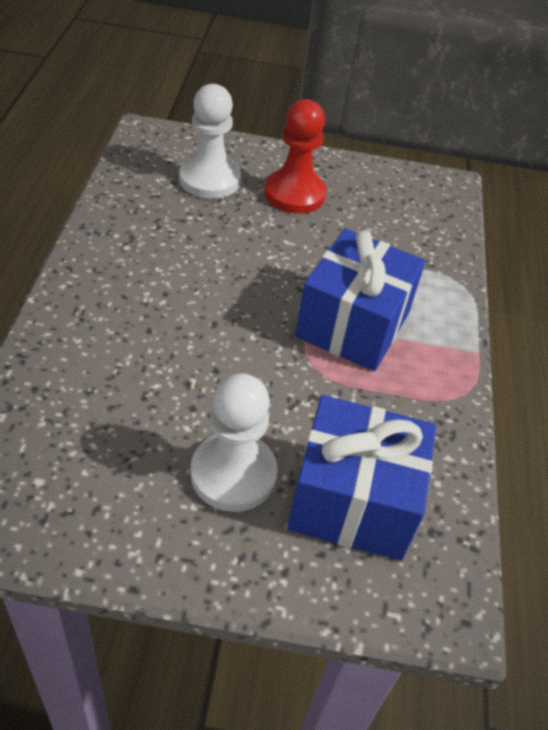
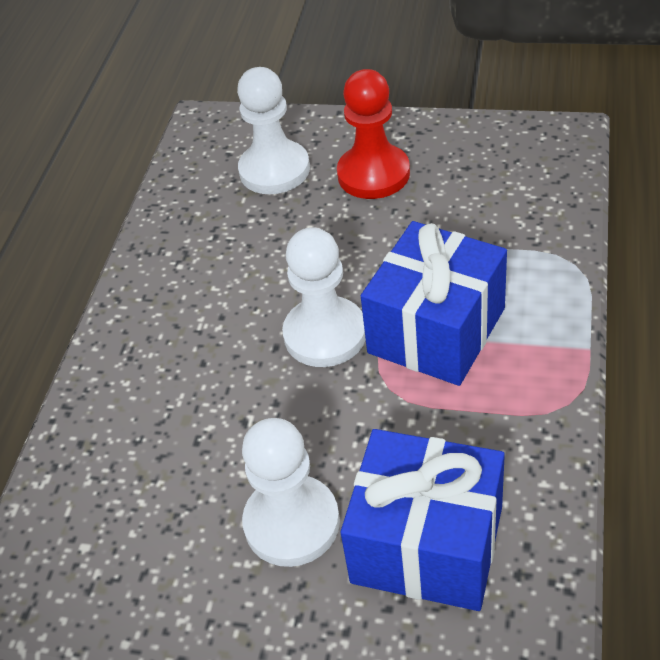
camera: 15 degrees right, 0 degrees up
none -> white pawn [282,227,366,367]

